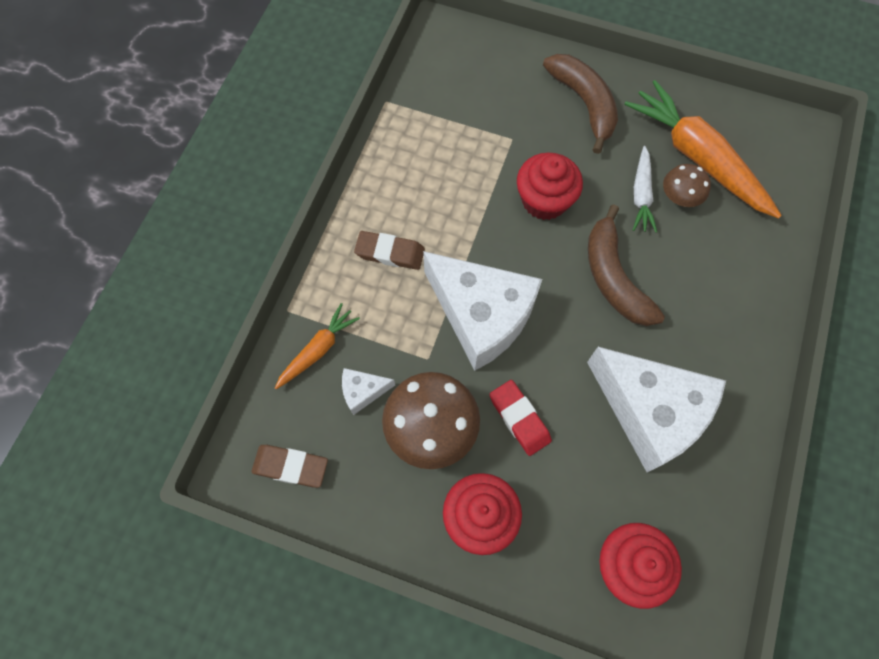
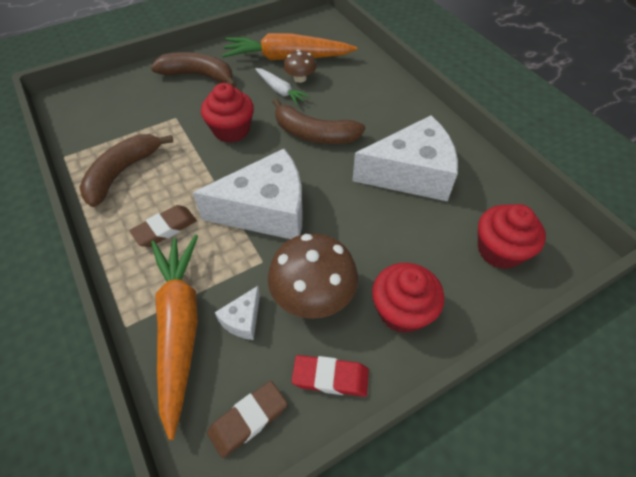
camera: 50 degrees left, 15 degrees down
orange carrot [275,303,360,389] -> orange carrot [151,235,198,440], size x1.94
red eraser [490,380,552,456] -> red eraser moved to [292,355,369,397]
none -> brown banana [79,134,173,207]

